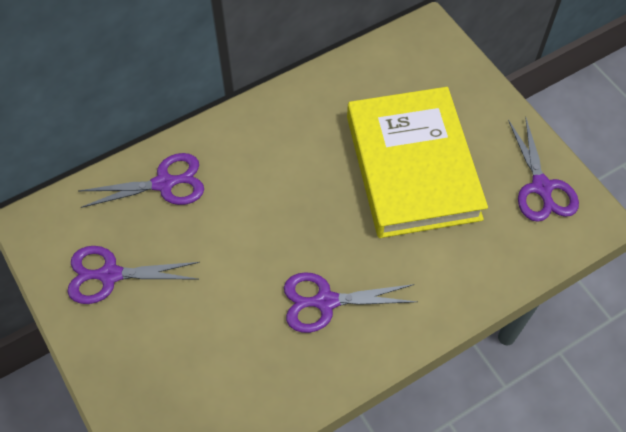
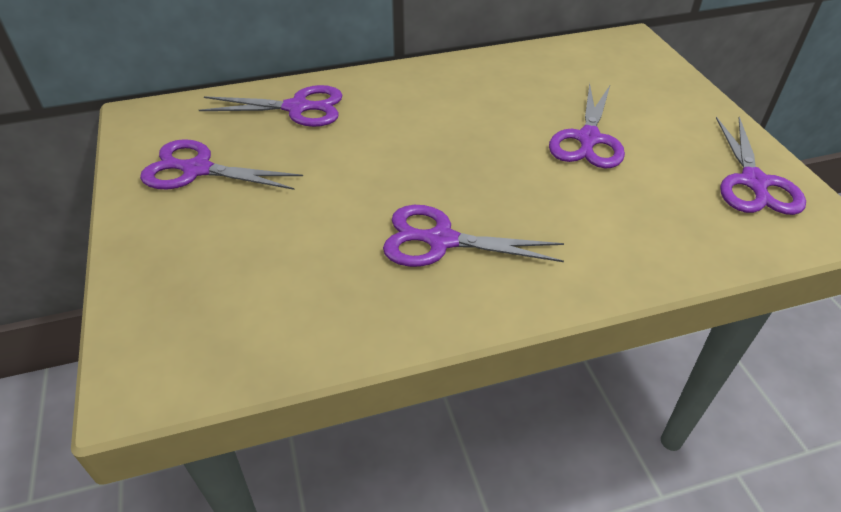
camera: 15 degrees right, 15 degrees down
yellow book [347,87,488,238] -> purple scissors [549,83,625,169]

